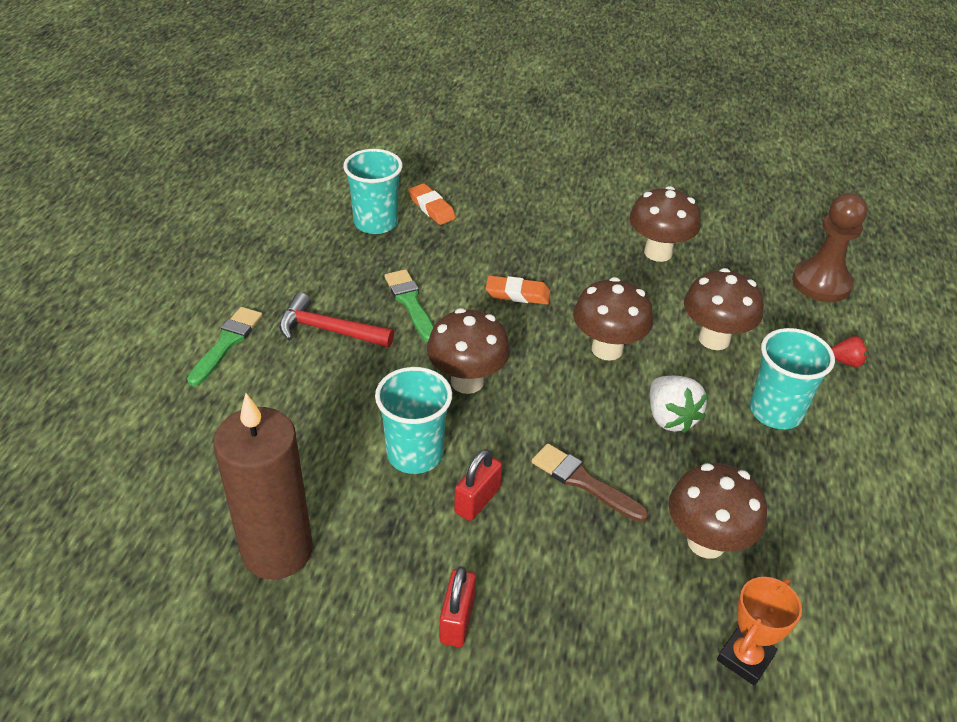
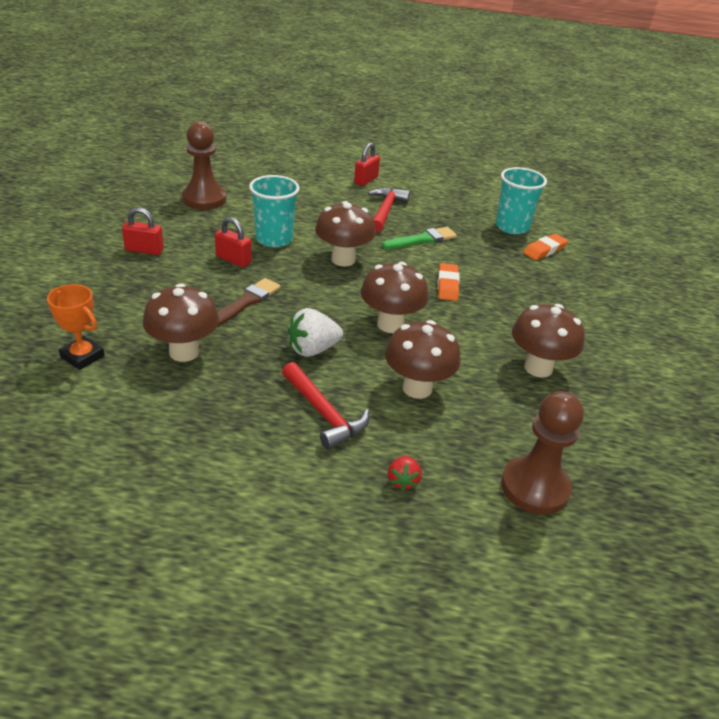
camera: 85 degrees right, 5 degrees down
green brush [187,307,263,386] -> red padlock [354,143,380,186]
brown candle [213,393,313,579] -> brown pawn [182,122,226,210]
turquoise cup [750,328,835,429] -> red hammer [282,362,369,450]

